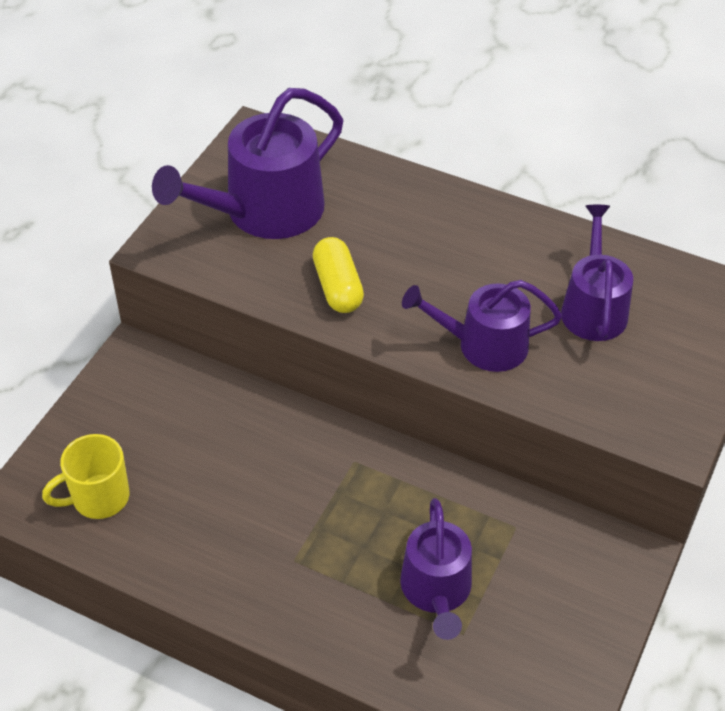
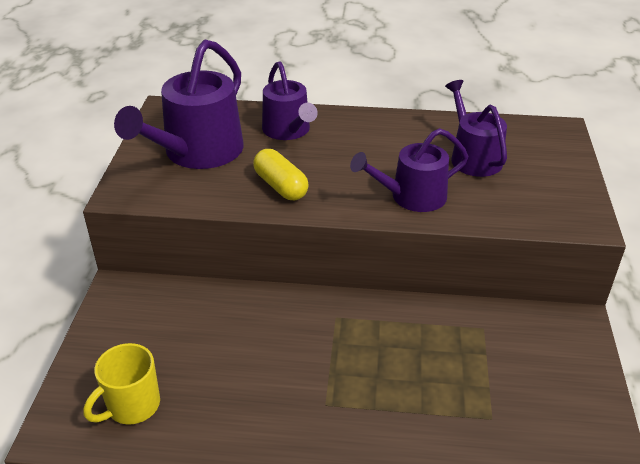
camera: 20 degrees left, 10 degrees down
purple watering can [400,498,472,640] -> purple watering can moved to [262,61,318,140]

